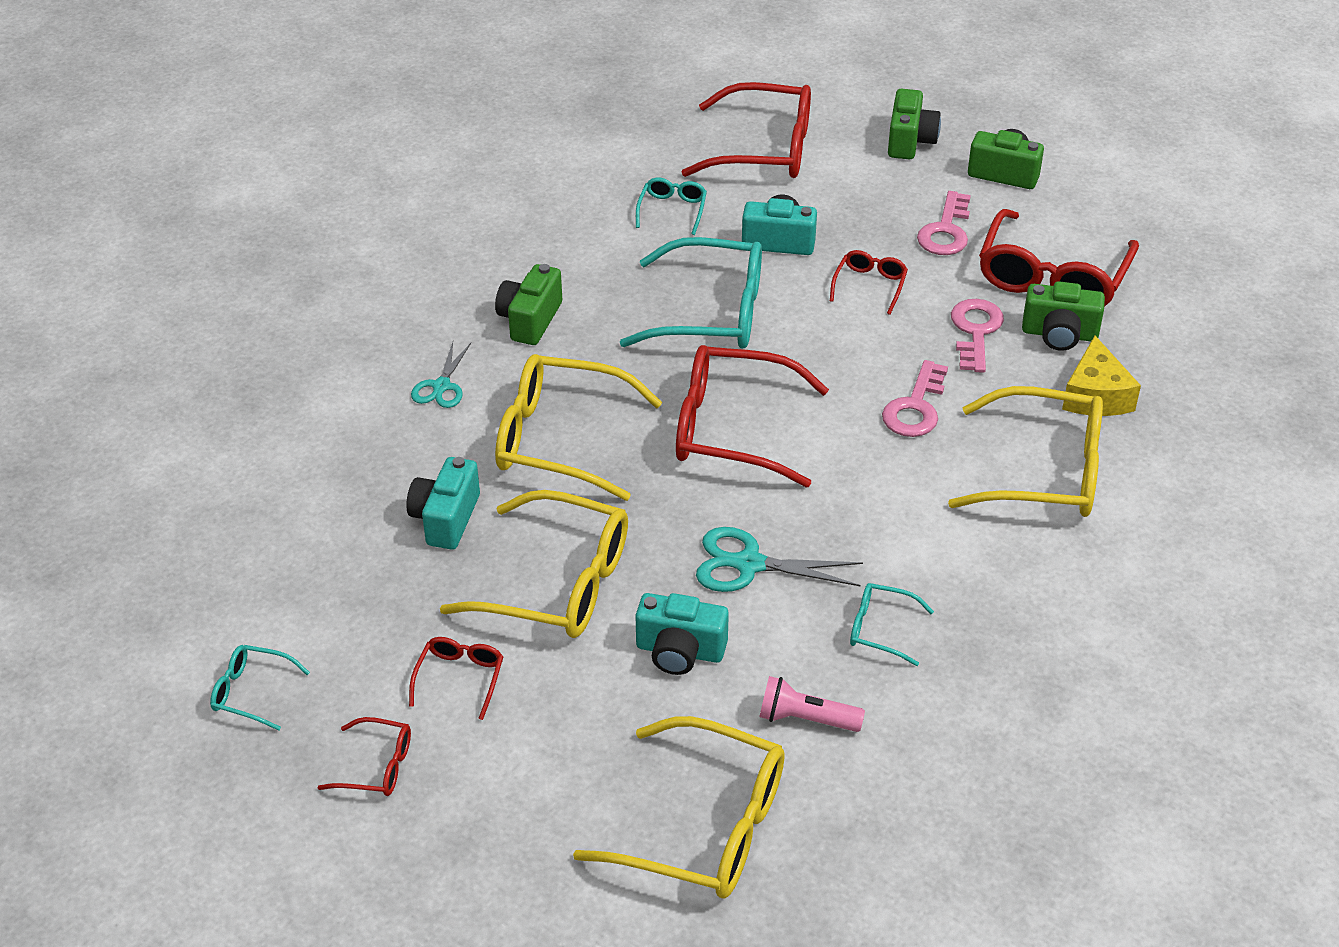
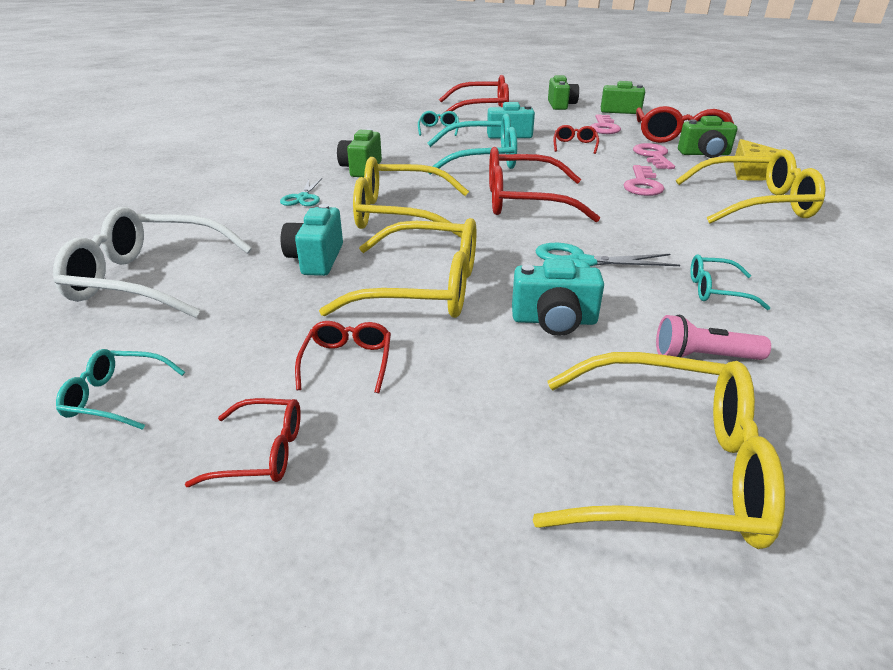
camera: 10 degrees left, 10 degrees down
none -> white glasses [53,207,252,318]

